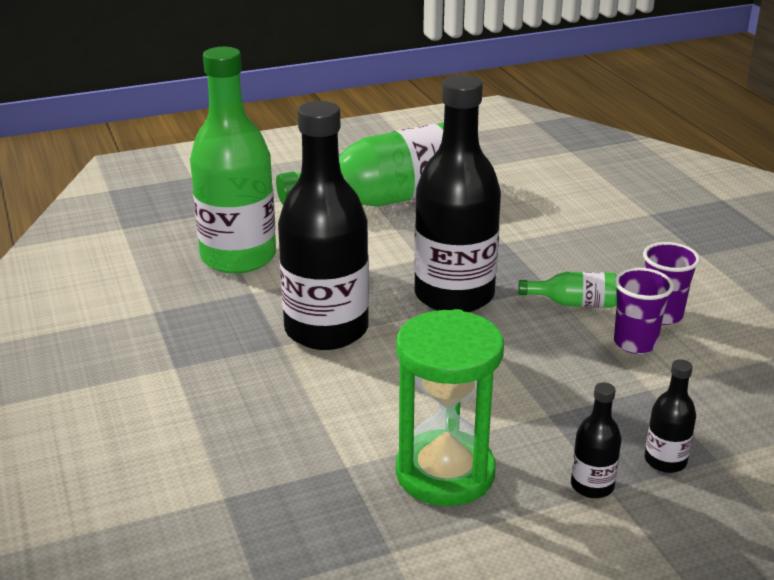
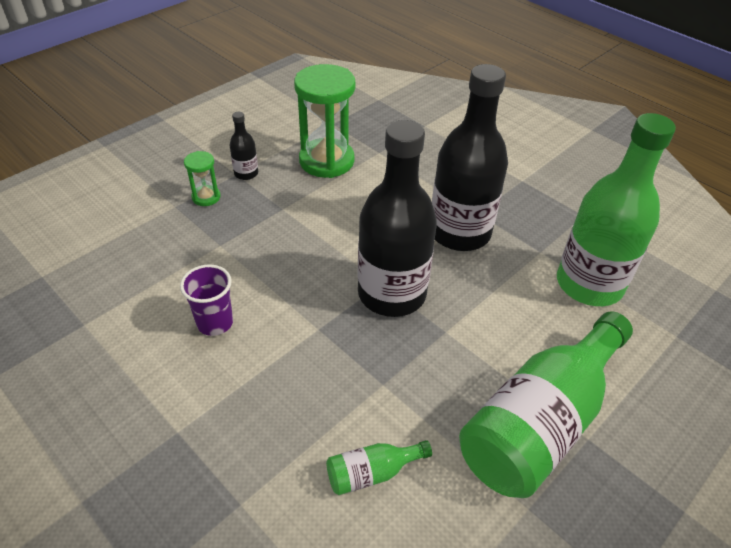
camera: 155 degrees right, 15 degrees up
green bottle [518,272,617,308] -> green bottle moved to [326,440,432,495]
purple cup [614,268,674,354] -> none
black bottle [645,359,696,473] -> green hourglass [184,151,220,206]

